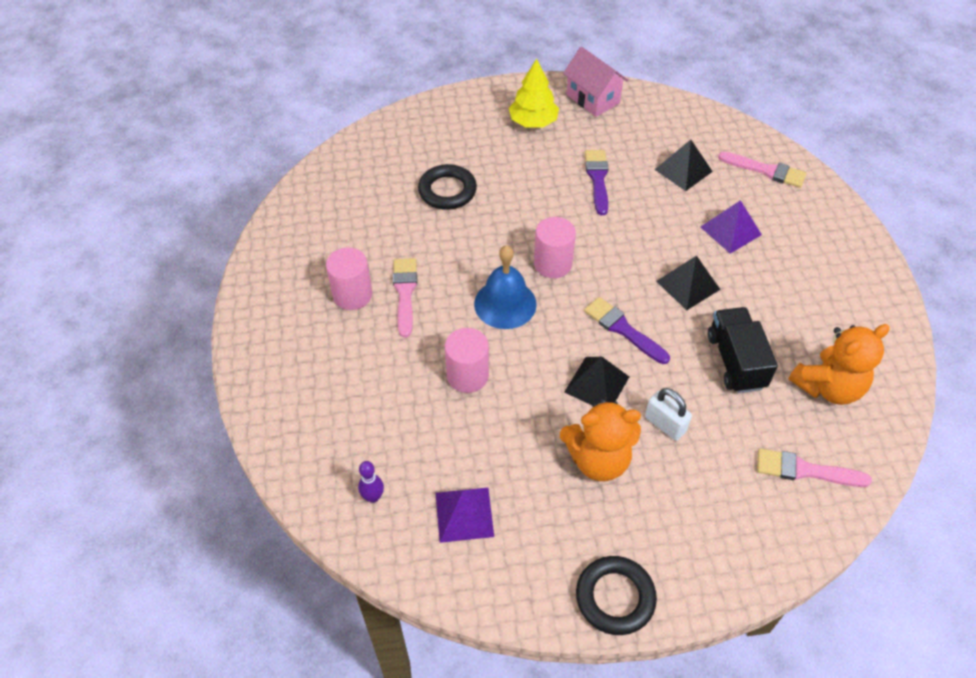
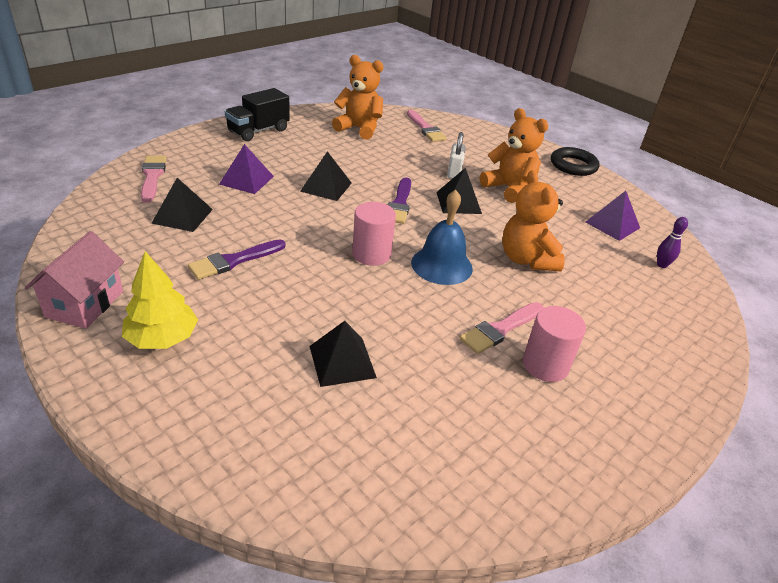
camera: 130 degrees left, 15 degrees down
black ring [418,164,477,210] -> black pyramid [310,321,377,387]
pink cylinder [445,328,489,393] -> orange teddy bear [502,170,565,272]
black truck [708,307,778,393] -> black truck moved to [225,88,290,141]

